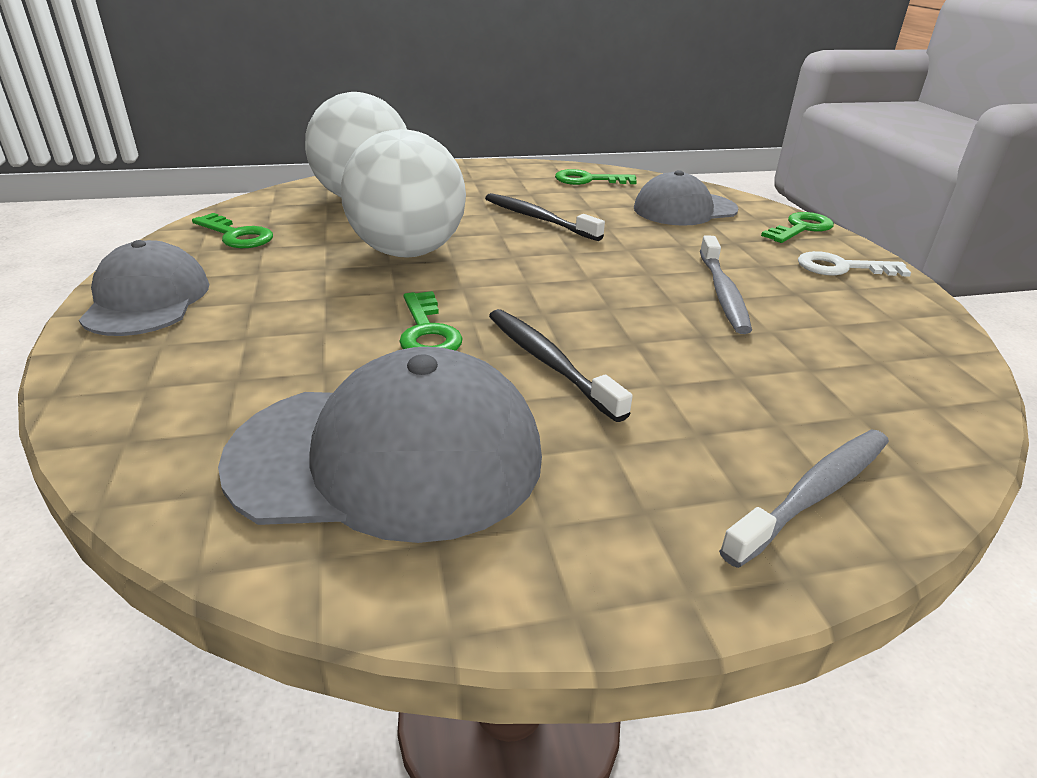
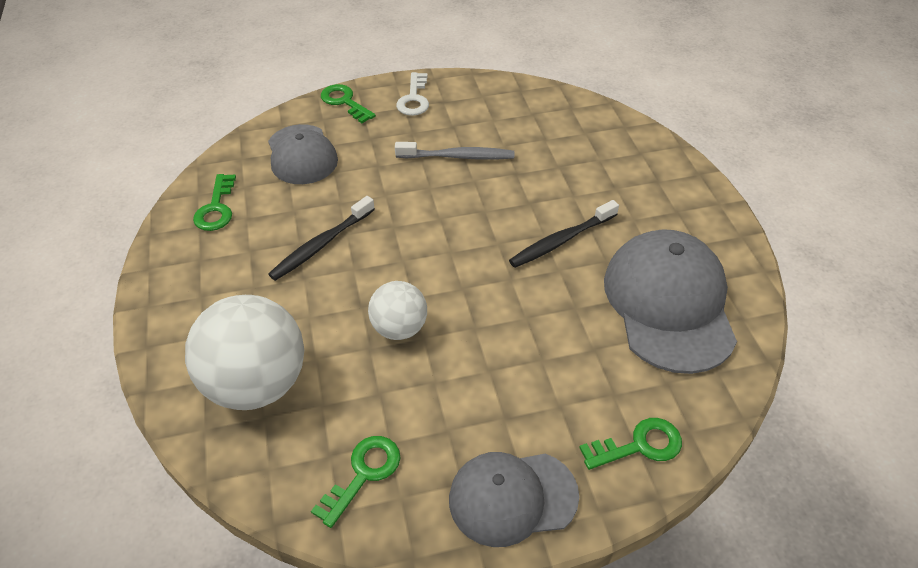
camera: 90 degrees left, 15 degrees up
white ball [341,129,466,258] -> white ball [368,281,427,340], size x0.56
green key [399,291,462,351] -> green key moved to [579,418,682,470]
grey toothbrush [719,429,889,568] -> none

